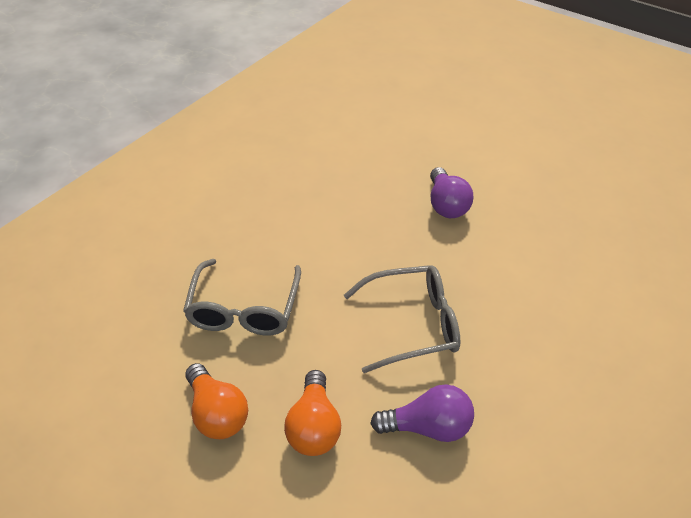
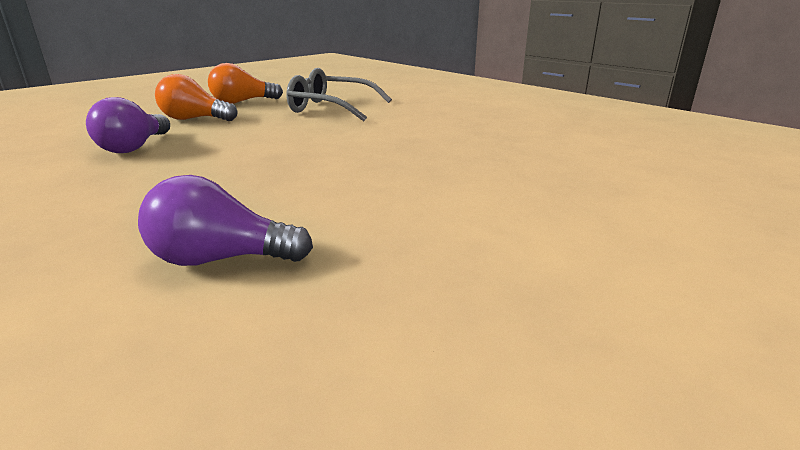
camera: 100 degrees right, 20 degrees down
grey glasses [344,265,460,373] -> none
purple light bulb [430,167,473,218] -> purple light bulb moved to [138,175,313,266]

